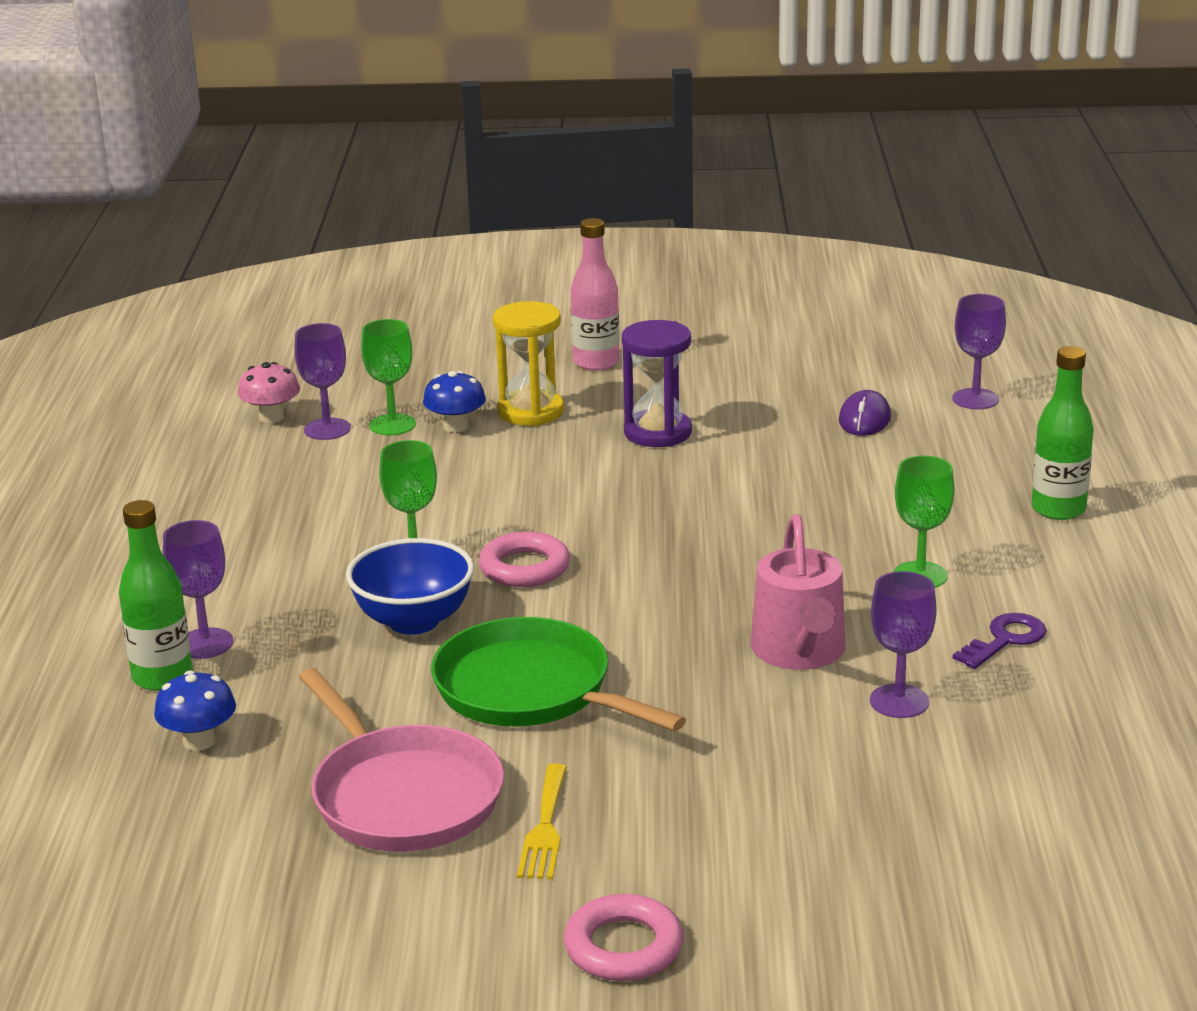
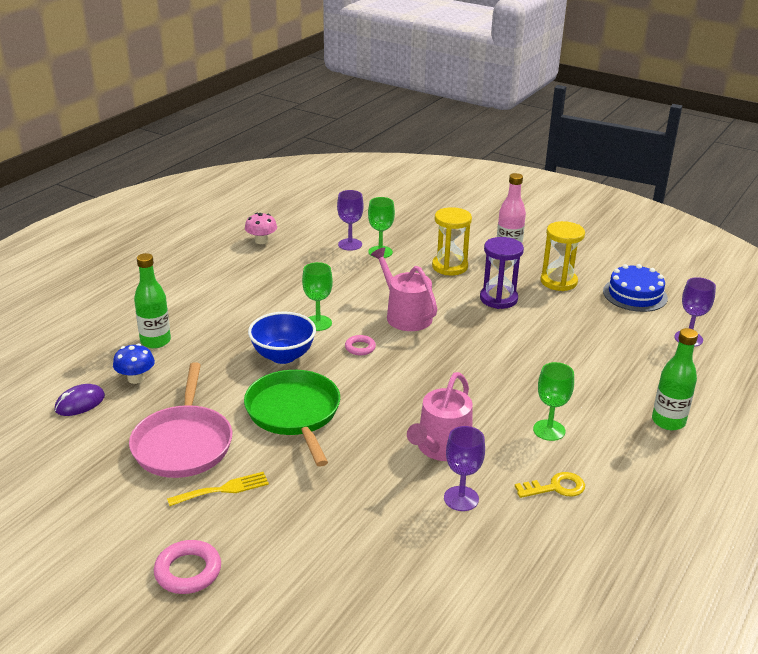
camera: 30 degrees right, 5 degrees up
purple goblet [163,520,233,659] -> none
pink mushroom [238,362,300,423] -> pink mushroom moved to [245,213,277,244]
blue mushroom [423,371,486,433] -> none
pink ring [479,532,570,587] -> pink ring [345,335,376,355], size x0.63
yellow fork [517,764,567,879] -> yellow fork turned 150 degrees counterclockwise [167,472,269,506]
purple mouse [839,390,891,436] -> purple mouse moved to [55,384,105,416]
purple key [953,613,1047,669] -> yellow key [515,472,585,498]
none -> pink watering can [371,247,437,331]
none -> yellow hourglass [540,221,585,291]
none -> blue cake [603,264,668,312]

